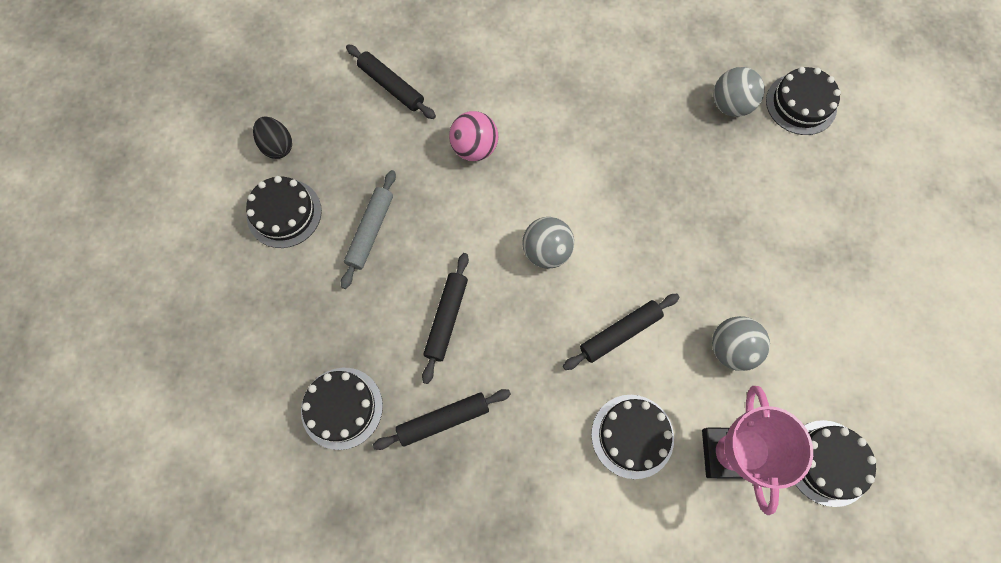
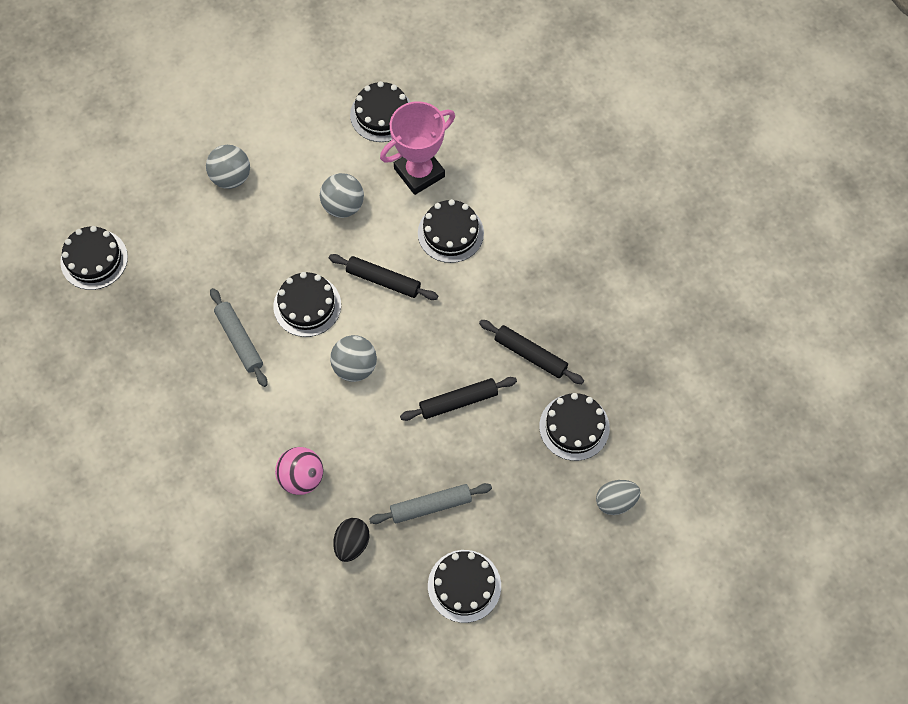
camera: 125 degrees left, 5 degrees down
black egg [253,117,292,159] -> black egg moved to [333,518,370,562]
black rolling pin [346,44,436,119] -> none
grey ball [713,67,765,117] -> grey ball moved to [206,145,250,189]
none -> grey rolling pin [210,288,267,387]
none -> black cake [273,272,341,337]
none -> grey egg [596,480,641,515]

